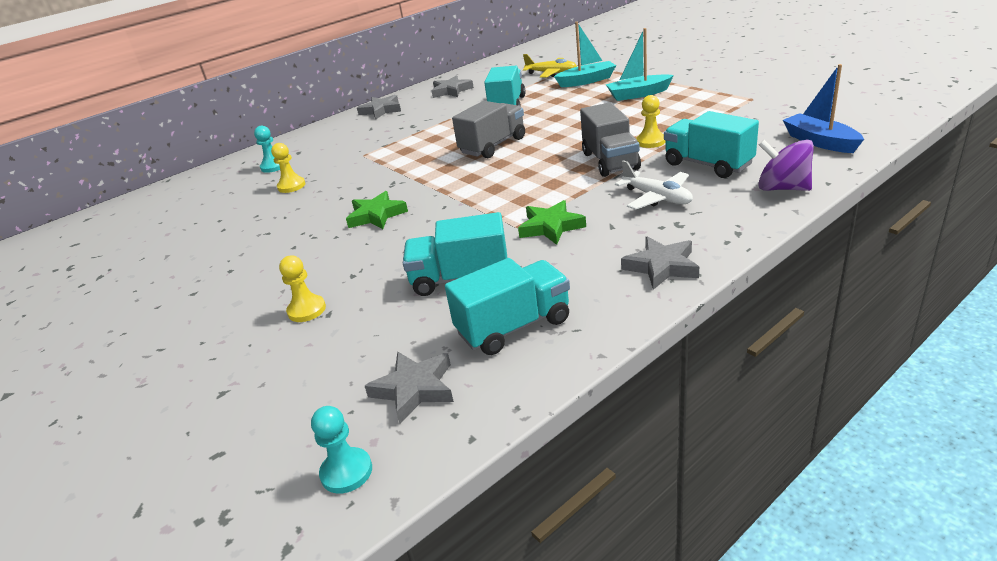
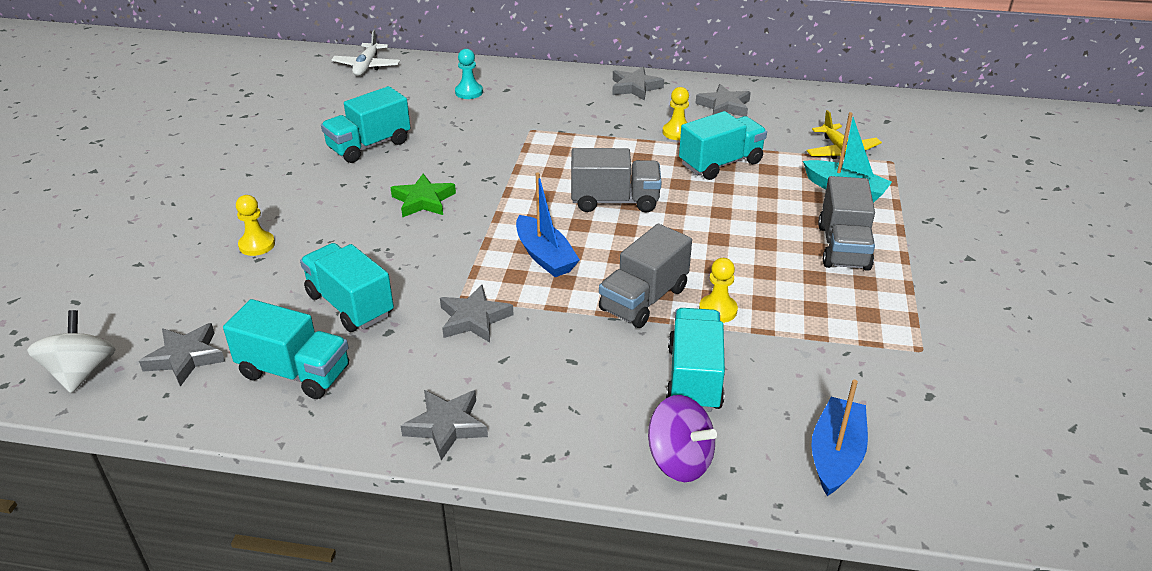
camera: 45 degrees right, 5 degrees up
yellow pawn [271,143,305,193] -> yellow pawn moved to [663,87,689,140]
turquoise pawn [311,406,372,494] -> white spinning top [27,310,116,393]
green star [518,200,586,245] -> grey star [440,285,514,343]
turquoise boat [605,28,674,101] -> grey truck [818,176,875,271]
white plane [615,160,693,210] -> white plane moved to [331,30,400,76]
purple spinning top [758,140,814,191] -> purple spinning top turned 135 degrees clockwise [648,395,717,482]
none -> turquoise truck [321,86,411,163]
none -> blue boat [516,173,580,277]

